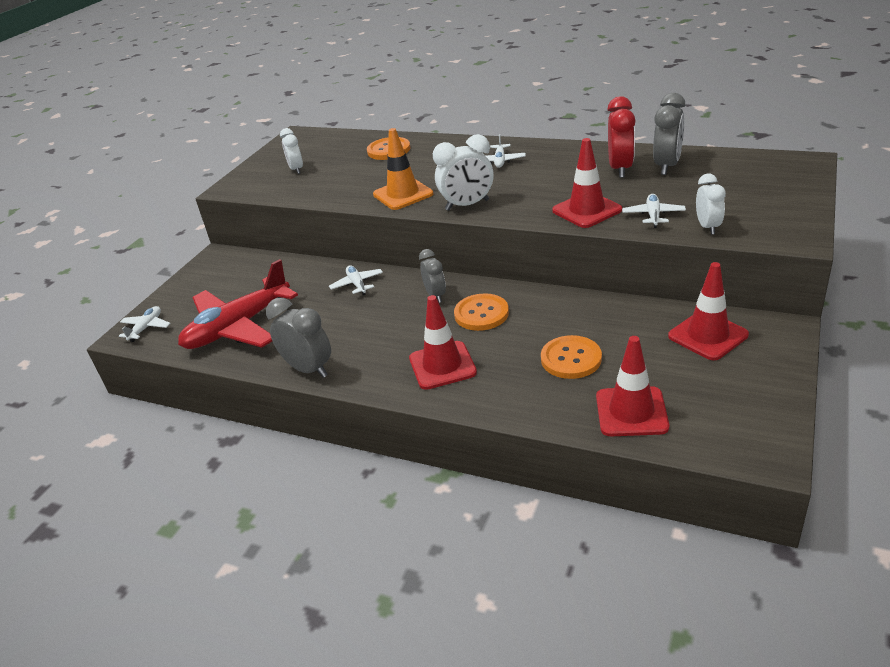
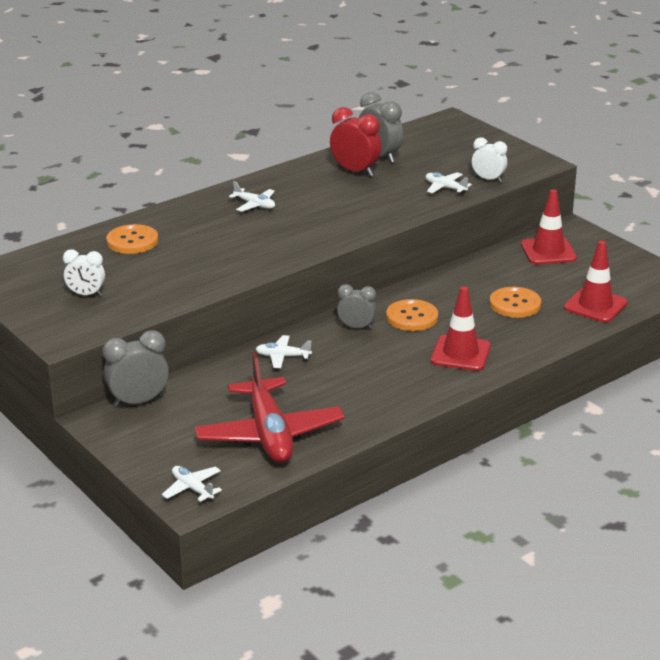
camera: 65 degrees left, 5 degrees down
grey clock [266,298,331,378] -> grey clock moved to [103,330,169,408]
orange traffic cone [373,128,433,210] -> none
white clock [433,134,494,211] -> none
red traffic cone [552,138,622,228] -> none

